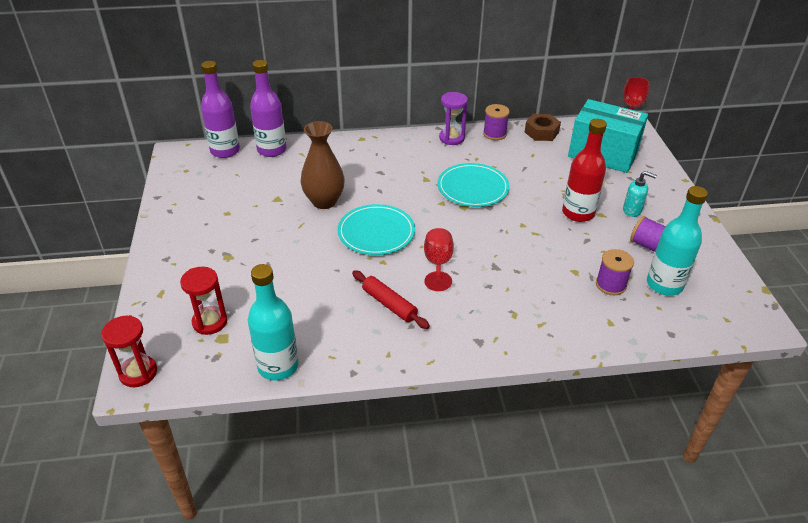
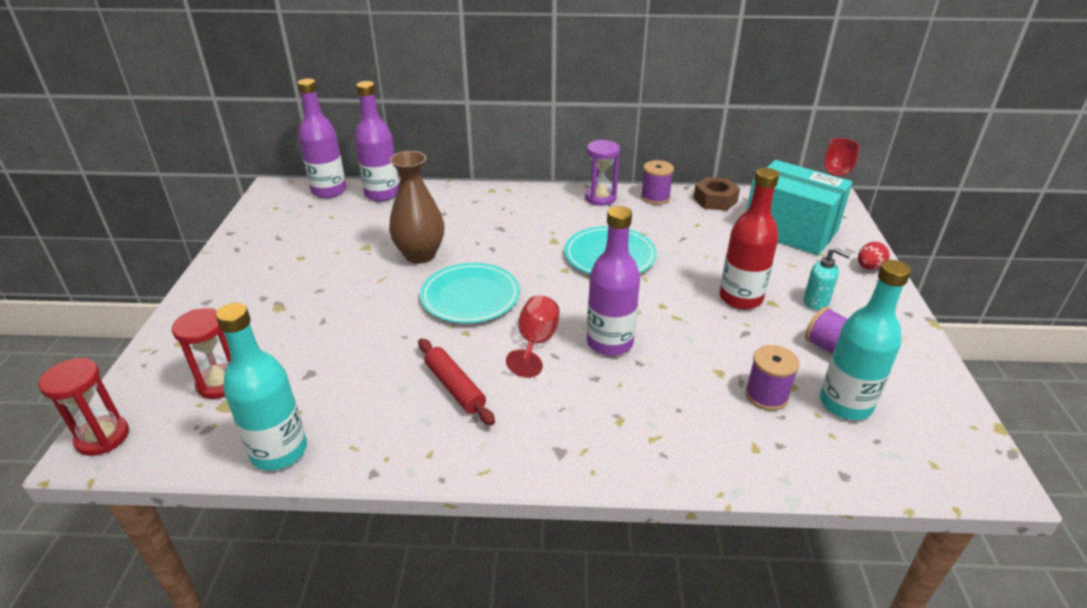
camera: 10 degrees right, 5 degrees down
none -> purple bottle [587,206,640,356]
none -> red egg [858,242,890,270]

